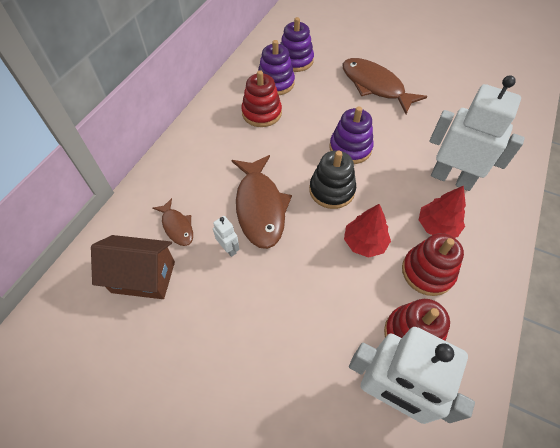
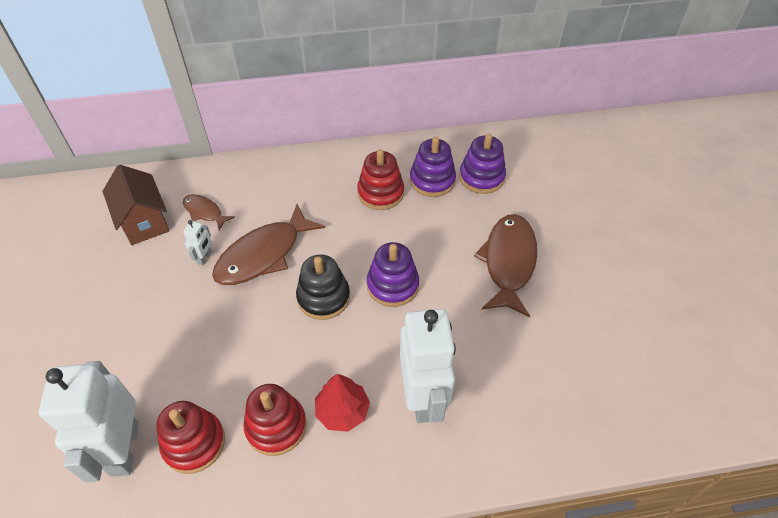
camera: 55 degrees right, 5 degrees down
brown fish [152,198,193,246] -> brown fish turned 105 degrees clockwise [183,194,235,231]
red tree [344,204,391,258] -> none

